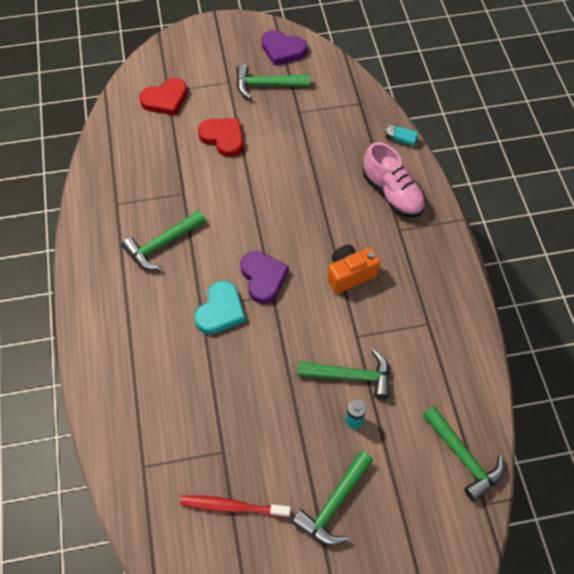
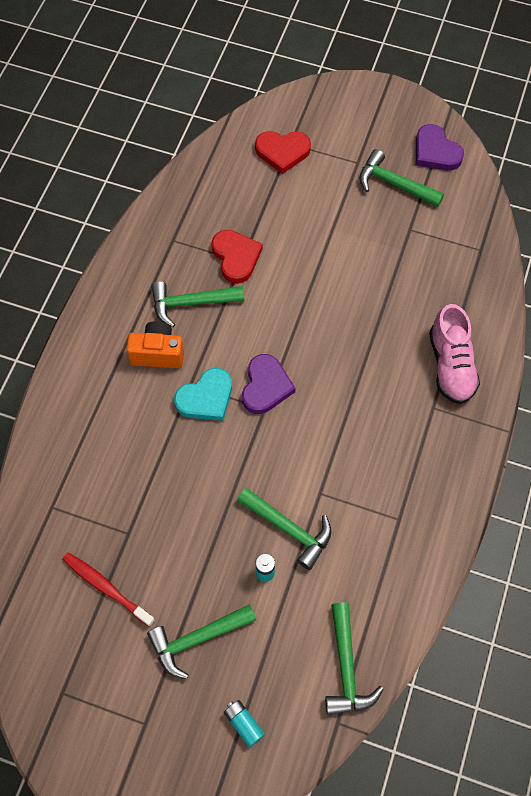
camera: 30 degrees right, 5 degrees up
red heart [198,118,243,157] -> red heart moved to [212,230,262,284]
orange camera [328,245,380,294] -> orange camera moved to [126,321,184,368]
turquoise battery [385,124,419,146] -> turquoise battery moved to [224,700,265,747]

